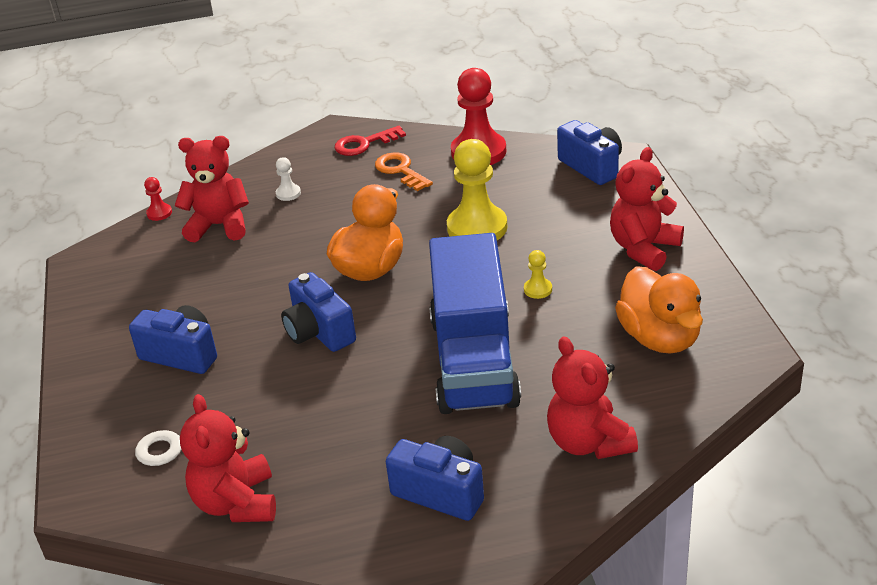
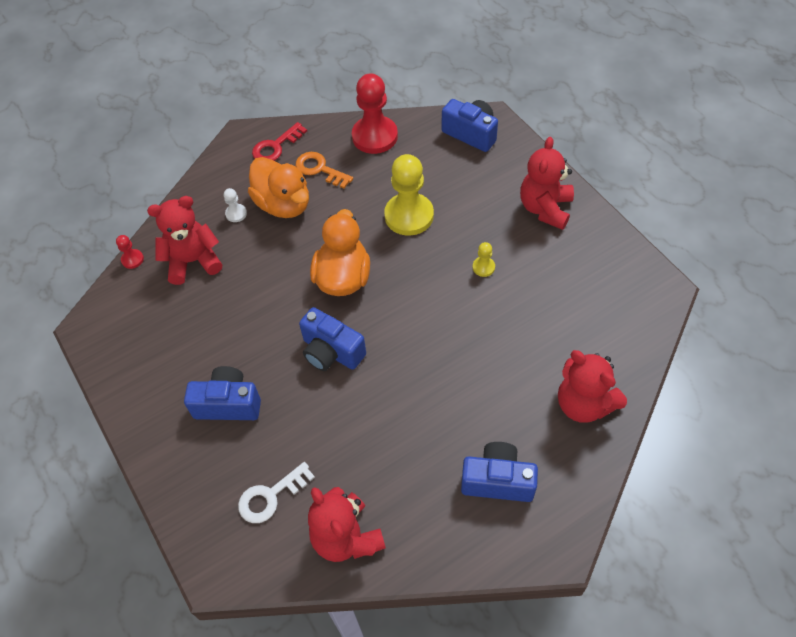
camera: 20 degrees left, 20 degrees up
blue truck [429,233,521,414] -> none
orange duck [615,266,703,354] -> orange duck moved to [248,157,309,218]

